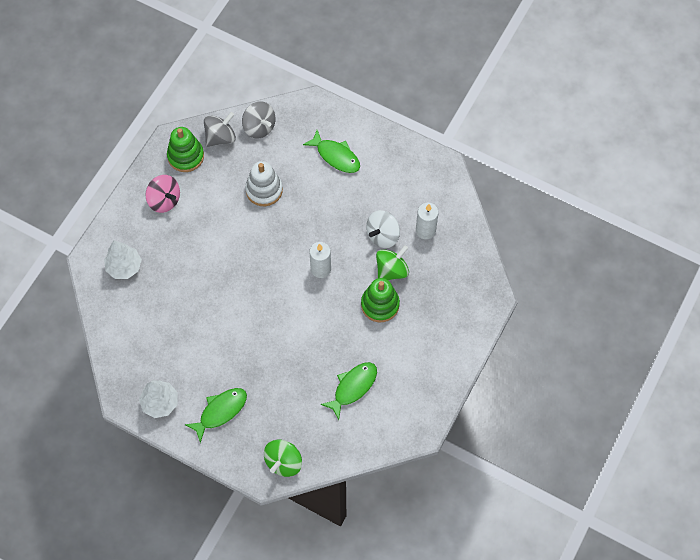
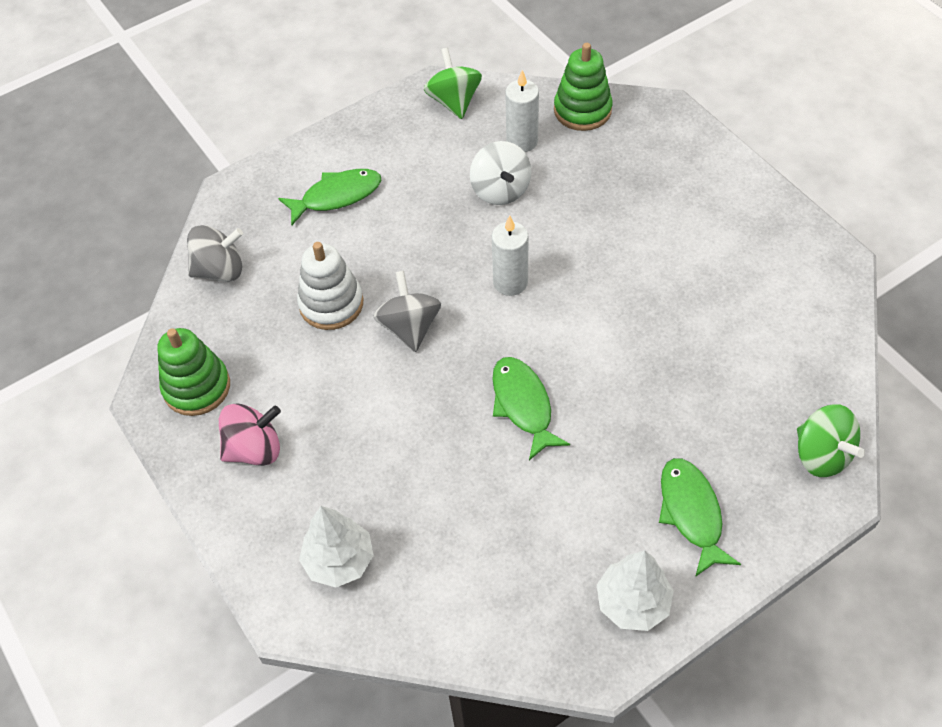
camera: 60 degrees left, 10 degrees down
grey spinning top [204,112,236,147] -> grey spinning top moved to [373,271,441,352]
green fish [320,362,377,420] -> green fish moved to [492,357,570,460]
green stacking toy [361,278,400,322] -> green stacking toy moved to [554,43,613,131]
green spinning top [376,245,409,280] -> green spinning top moved to [424,48,482,119]

